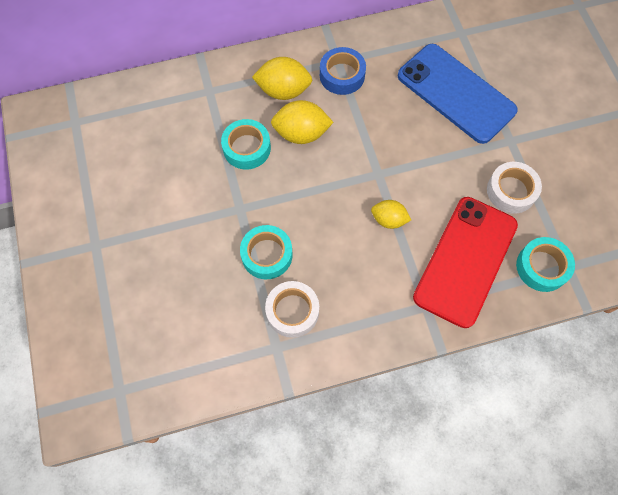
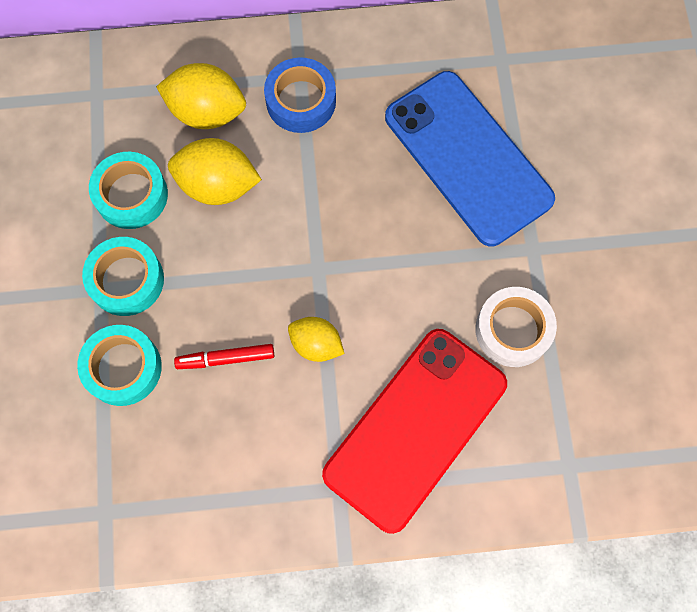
camera: 10 degrees right, 5 degrees up
white tape [265,281,319,338] -> none
turquoise tape [516,237,575,292] -> turquoise tape moved to [82,237,164,316]
none -> red marker [174,344,274,369]

